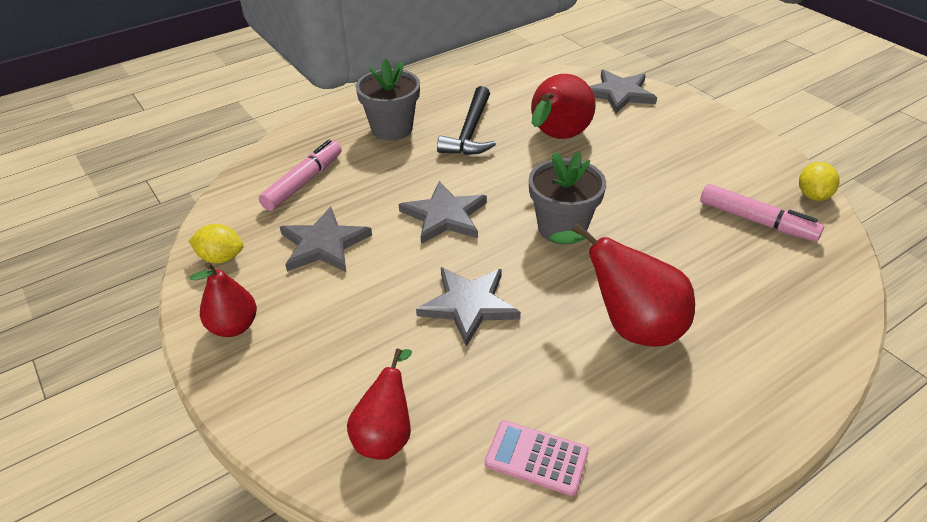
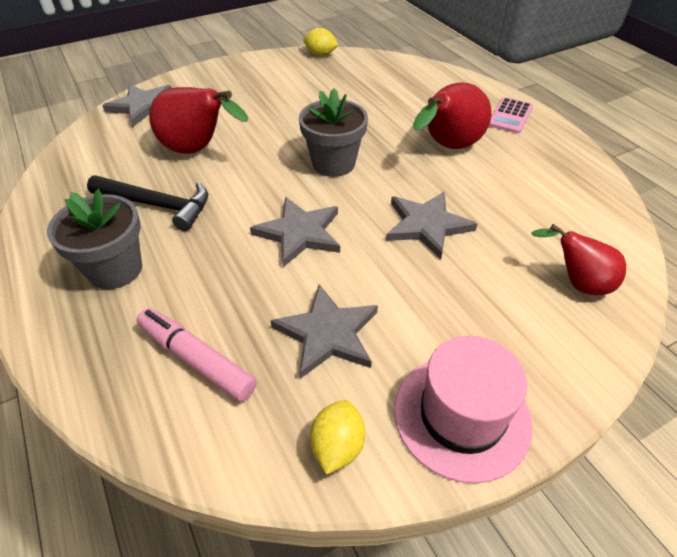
camera: 85 degrees left, 5 degrees up
red pear [190,262,257,337] -> pink hat [394,336,532,483]
pink calculator [485,420,589,496] -> pink calculator moved to [489,97,533,134]
pink marker [700,184,824,242] -> none

